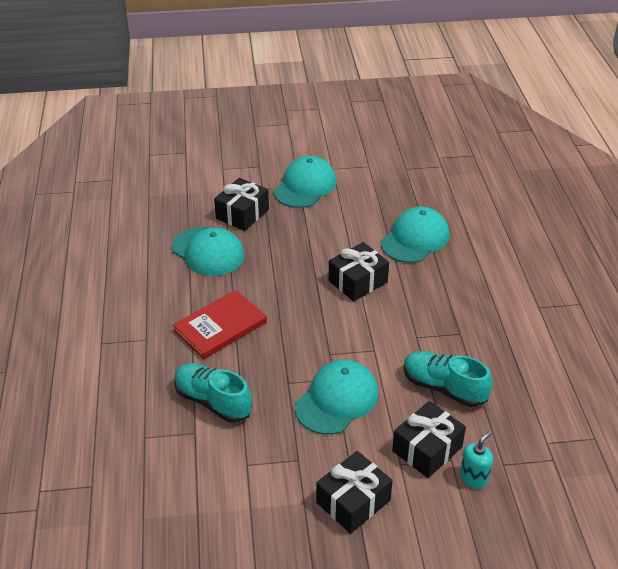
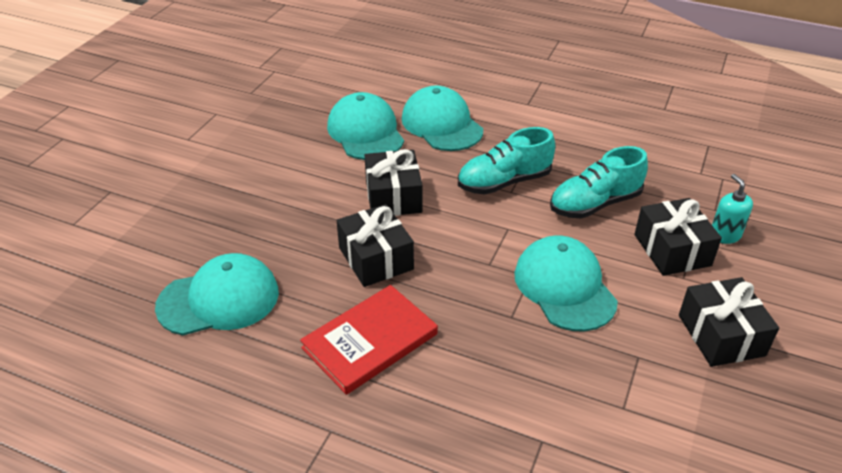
camera: 60 degrees left, 0 degrees up
red book [173,290,267,359] -> red book turned 60 degrees clockwise [300,285,438,395]
turquoise shoe [174,363,252,423] -> turquoise shoe moved to [458,127,555,194]
black gift [214,178,269,231] -> black gift moved to [337,204,414,287]
turquoise cap [274,156,337,208] -> turquoise cap moved to [402,85,483,151]

